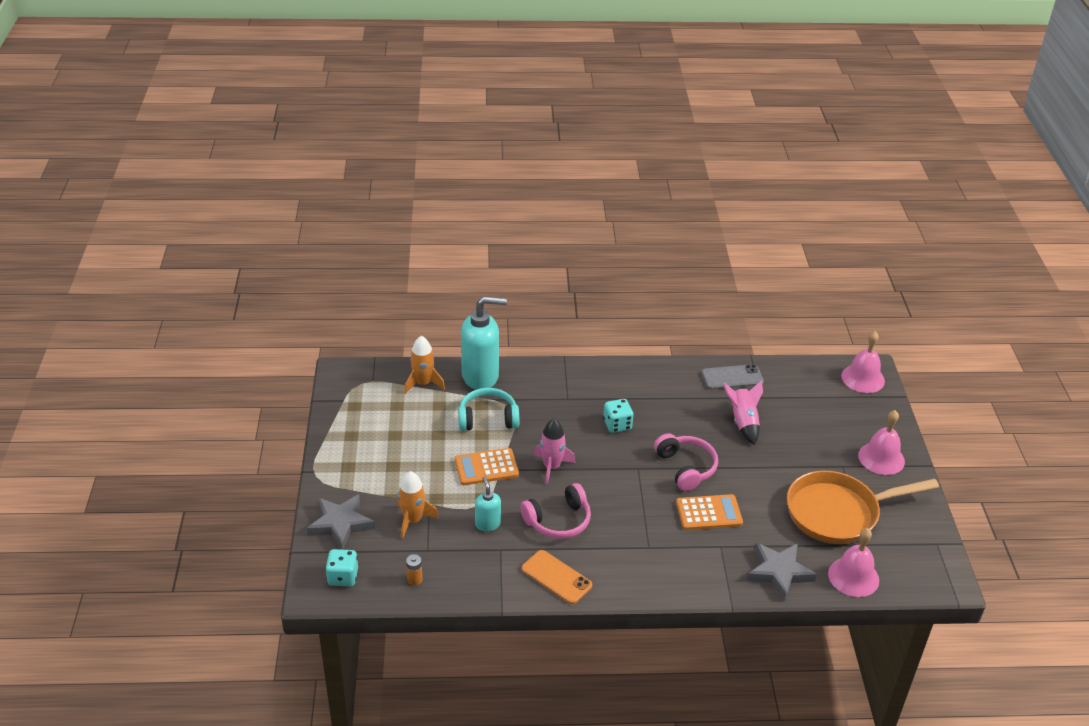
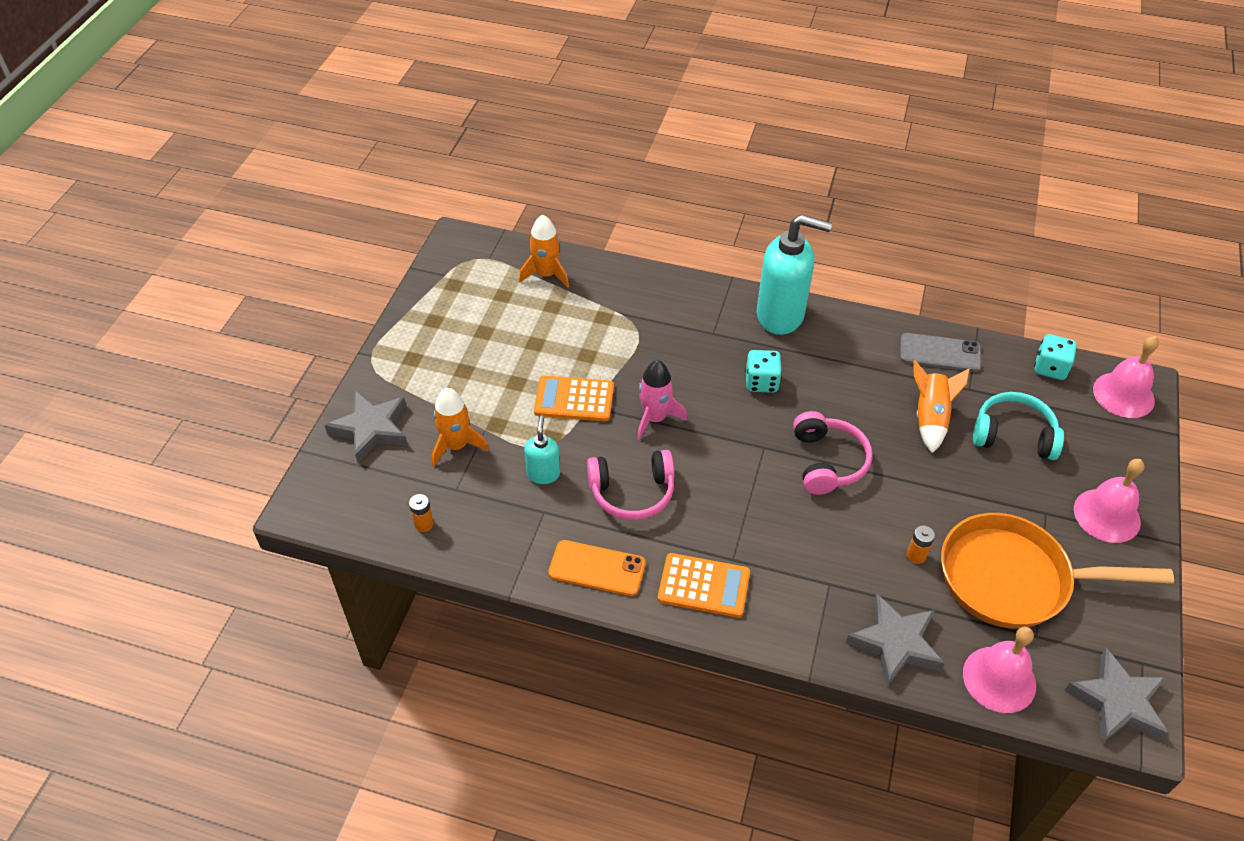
camera: 20 degrees right, 10 degrees up
turquoise dice [325,549,358,586] -> turquoise dice moved to [1034,334,1077,380]
turquoise headphones [458,388,519,431] -> turquoise headphones moved to [973,392,1064,460]
turquoise soap dispenser [461,296,507,390] -> turquoise soap dispenser moved to [757,214,832,335]
orange phone [521,550,592,604] -> orange phone turned 45 degrees counterclockwise [548,540,646,596]
orange calculator [676,494,743,530] -> orange calculator moved to [658,553,750,618]
pink rocket [723,380,763,445] -> orange rocket [913,360,970,453]
none -> orange battery [907,526,935,564]
none -> grey star [1065,648,1169,744]

